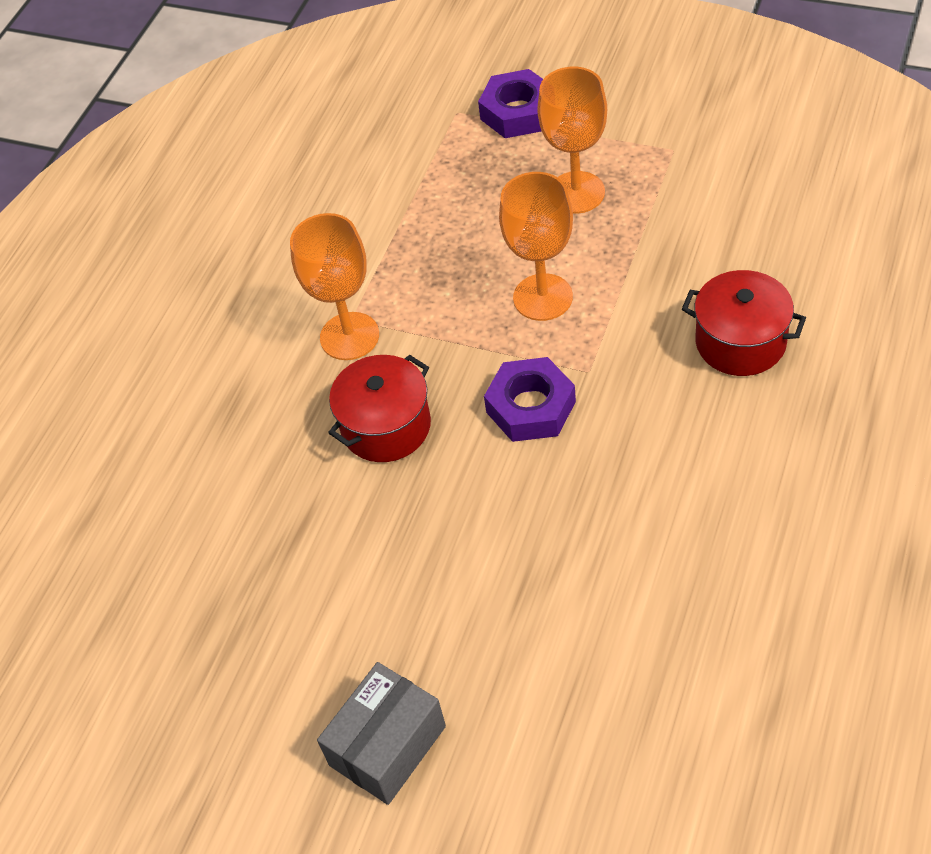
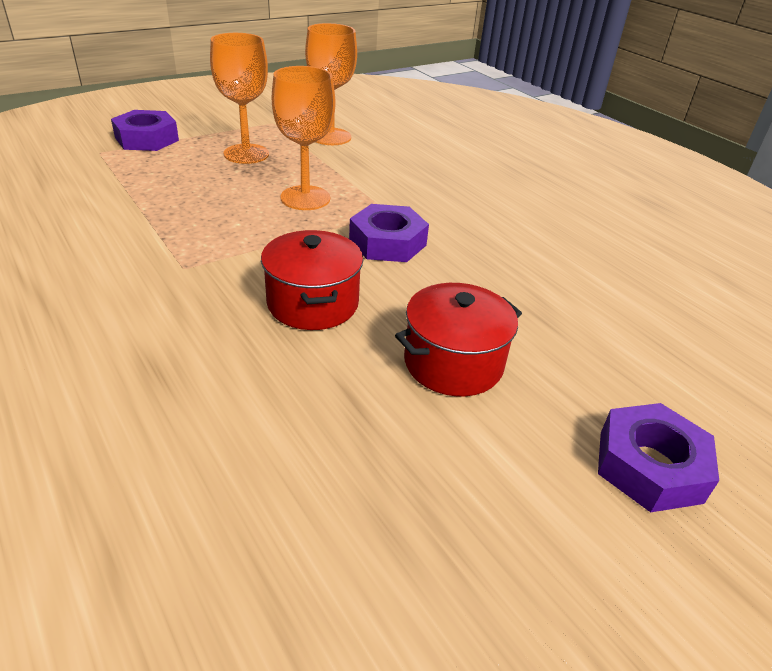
camera: 65 degrees left, 15 degrees down
orange goblet [290,213,379,360] -> orange goblet moved to [305,23,357,145]
grey box [317,662,446,805] -> purple nut [598,403,719,512]
red pot [682,270,806,376] -> red pot moved to [395,283,522,396]

